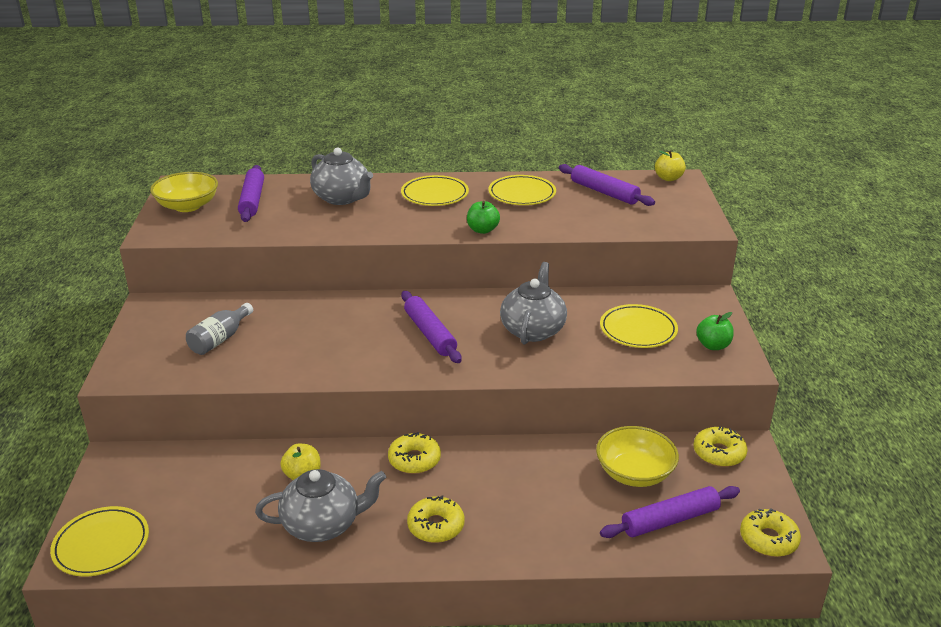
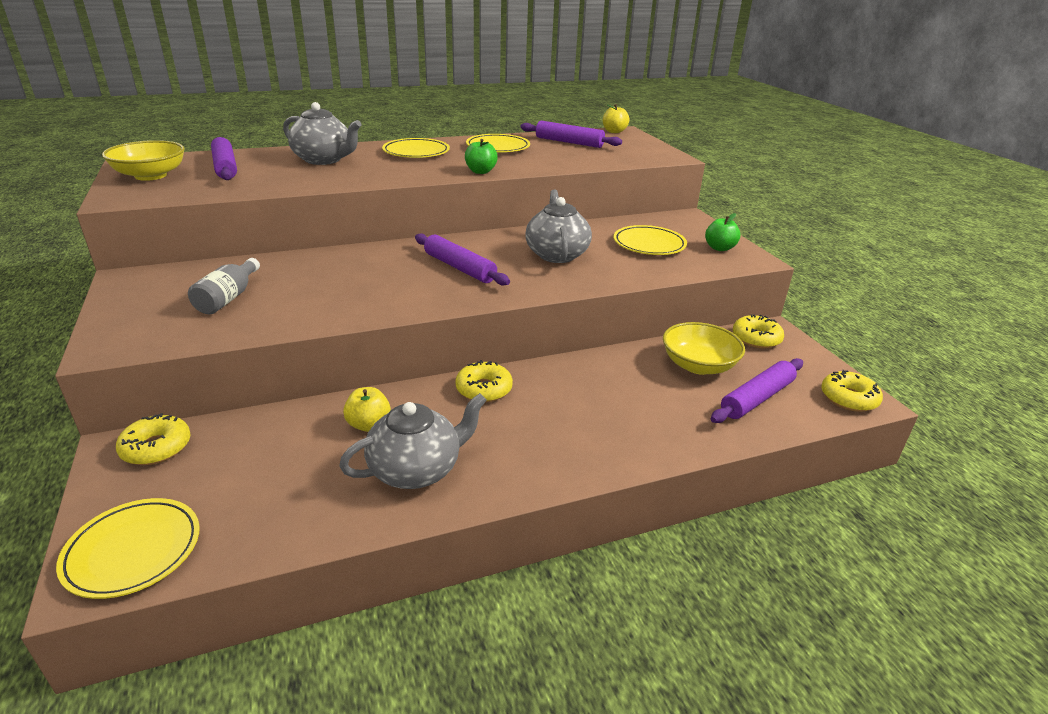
camera: 20 degrees left, 0 degrees up
yellow donut [407,496,465,543] -> yellow donut moved to [116,413,191,465]

